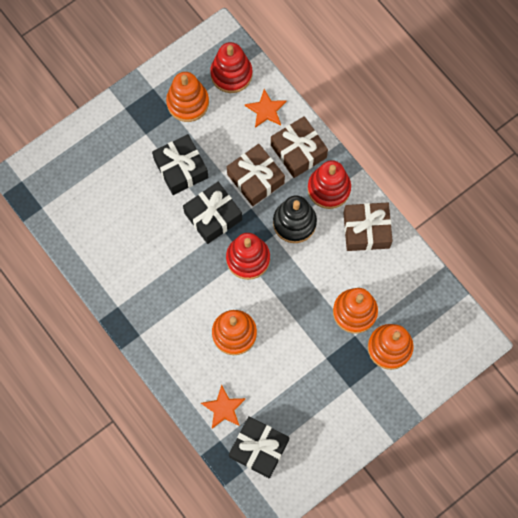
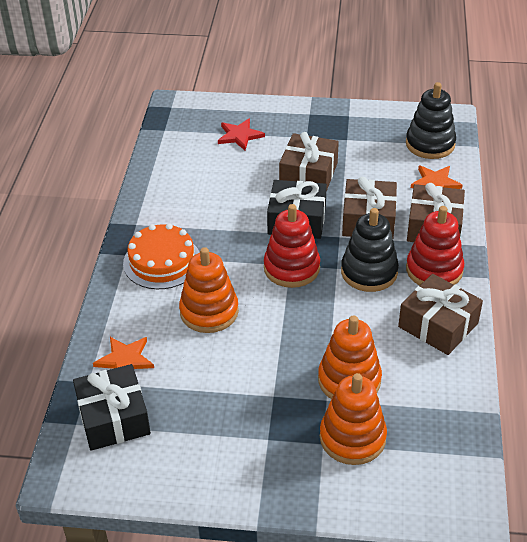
camera: 45 degrees right, 30 degrees down
black gift [152,134,208,195] -> brown gift [279,132,339,192]
orange stacking toy [166,72,209,122] -> none
red stacking toy [210,42,252,93] -> black stacking toy [406,82,456,159]
none -> orange cake [123,223,200,289]
none -> red star [218,118,265,150]

